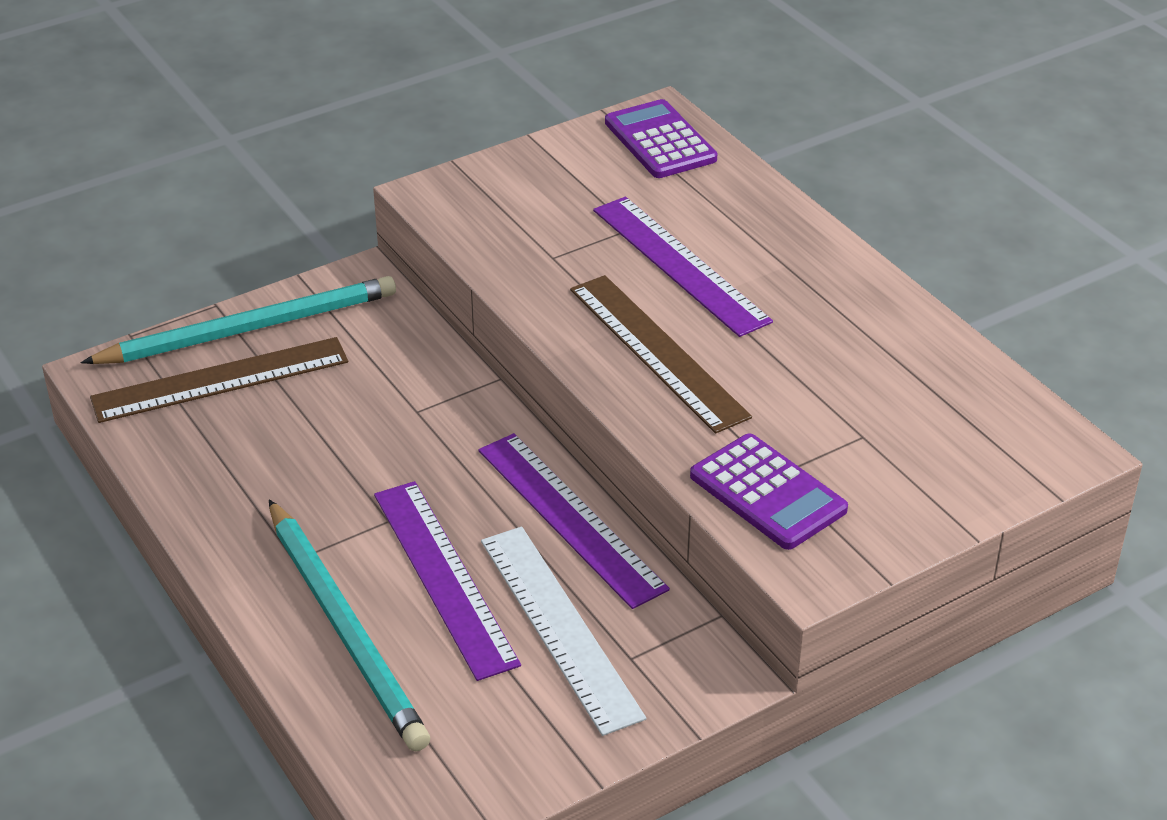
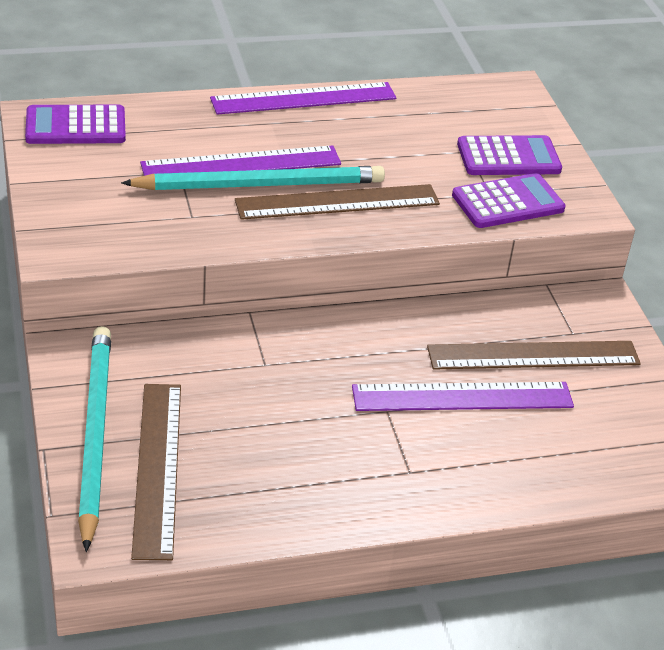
camera: 75 degrees left, 0 degrees up
turquoise pencil [269,499,430,752] -> turquoise pencil moved to [121,166,385,190]
purple ruler [478,433,670,609] -> purple ruler moved to [210,82,397,115]
white ruler [481,527,646,736] -> brown ruler [427,341,641,370]
none -> purple calculator [457,135,562,175]

